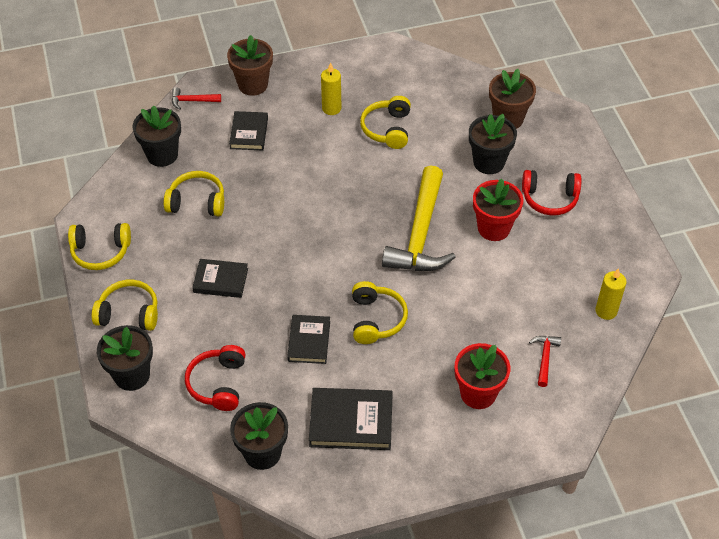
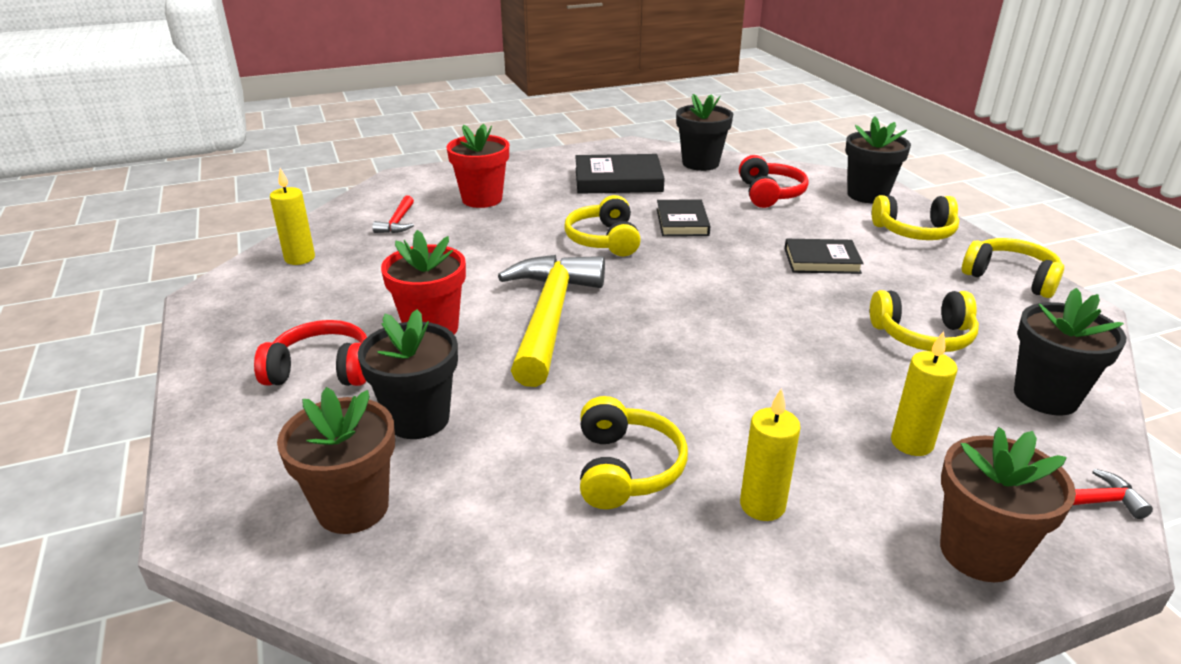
camera: 175 degrees right, 20 degrees down
yellow headphones [68,223,131,270] -> yellow headphones turned 45 degrees clockwise [962,238,1064,298]
black book [229,111,268,150] -> yellow candle [891,331,958,456]

